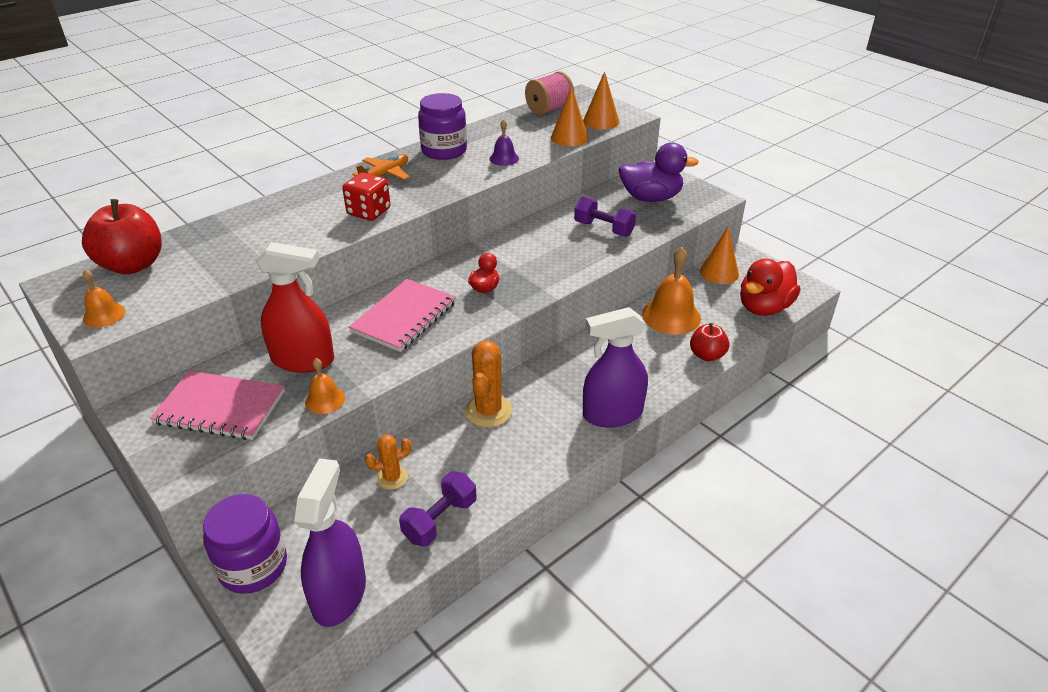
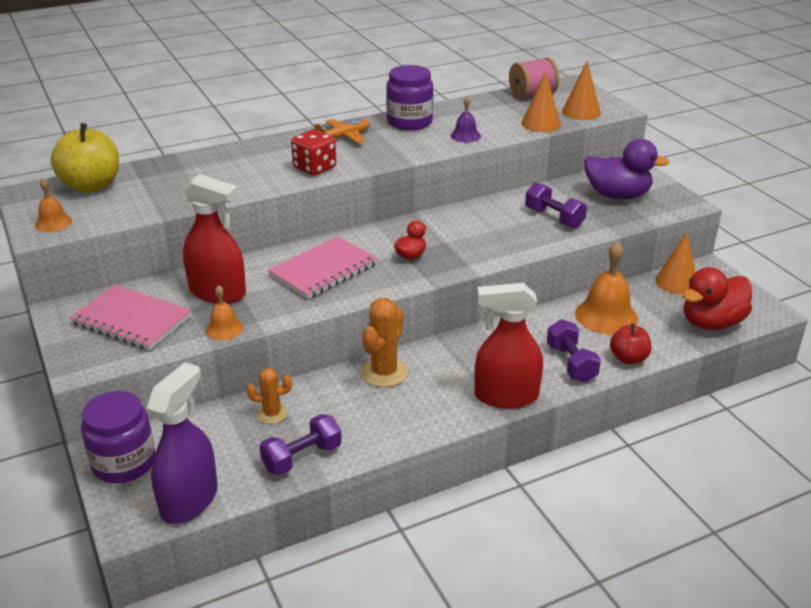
camera: 15 degrees right, 5 degrees down
red apple [82,199,162,274] -> yellow apple [51,123,119,193]
purple spray bottle [583,307,648,427] -> red spray bottle [474,283,543,408]
none -> purple dumbbell [547,319,601,383]

